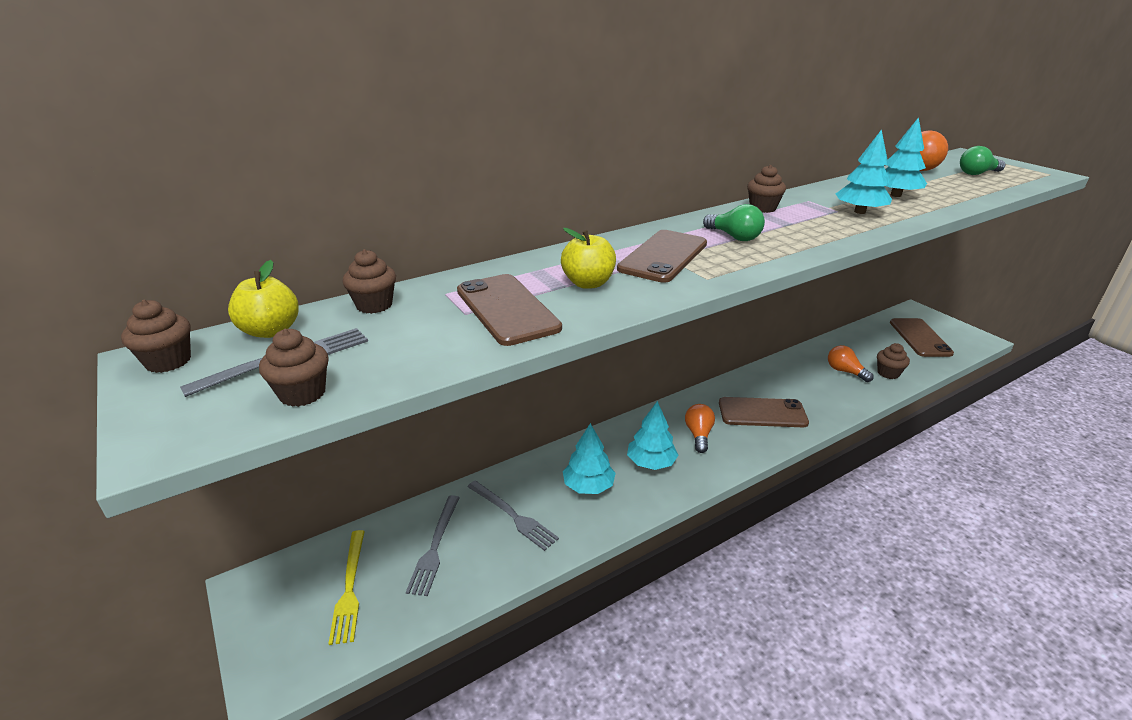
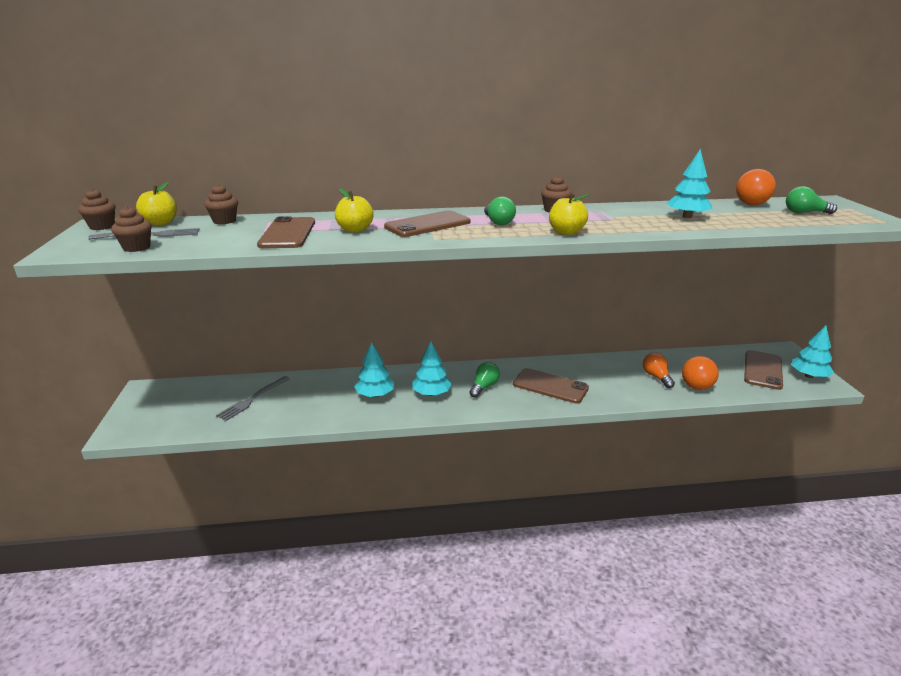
camera: 25 degrees right, 5 degrees down
yellow fork [328,530,365,645] -> none
grey fork [467,481,559,551] -> none
orange light bulb [685,404,715,453] -> green light bulb [469,362,500,398]
turquoise tree [836,129,892,214] -> turquoise tree moved to [791,325,834,378]
brown cupcake [877,343,910,379] -> orange ball [682,356,719,390]
none -> yellow apple [549,193,589,235]

